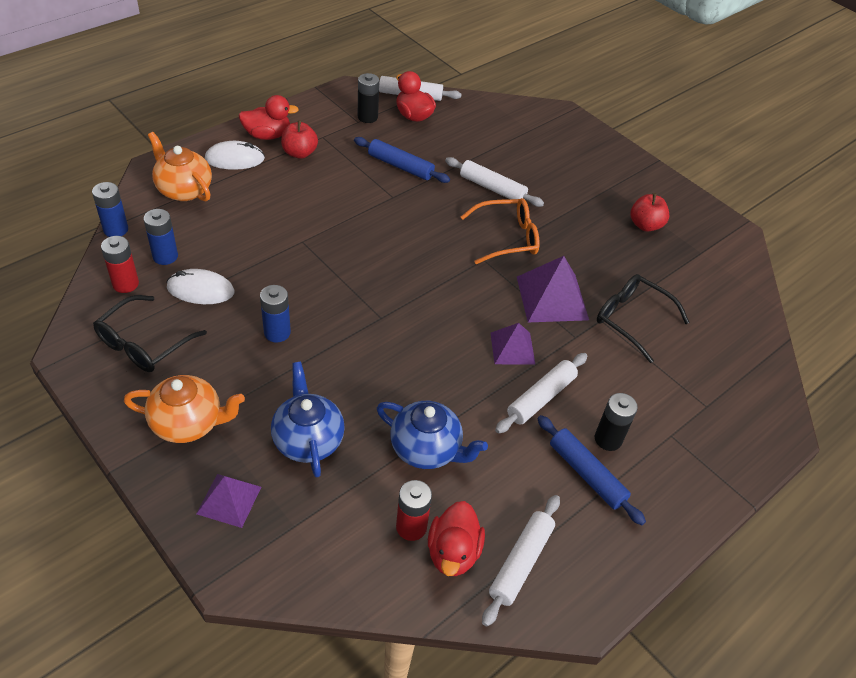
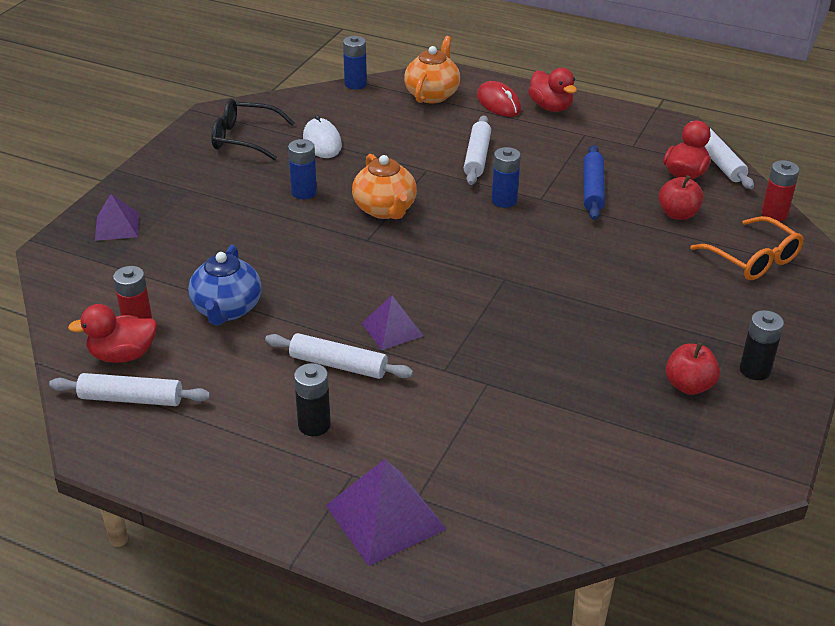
camera: 70 degrees right, 10 degrees down
red battery [101,236,139,293] -> red battery moved to [761,160,799,222]
orange teapot [124,375,245,443] -> orange teapot moved to [352,154,417,219]
blue battery [143,209,178,265] -> blue battery moved to [492,147,521,208]
white mouse [205,141,265,170] -> red mouse [477,81,521,117]
blue teapot [271,362,345,477] -> none
red apple [281,120,318,159] -> red apple moved to [659,175,704,220]
black battery [358,73,379,123] -> black battery moved to [740,310,784,380]
white rolling pin [445,157,544,207] -> white rolling pin moved to [464,115,491,185]
orange glasses [461,198,540,264] -> orange glasses moved to [690,216,804,280]
purple pyramid [517,256,589,322] -> purple pyramid moved to [326,459,447,566]
blue rolling pin [537,415,646,525] -> none
black glasses [597,274,690,363] -> none

